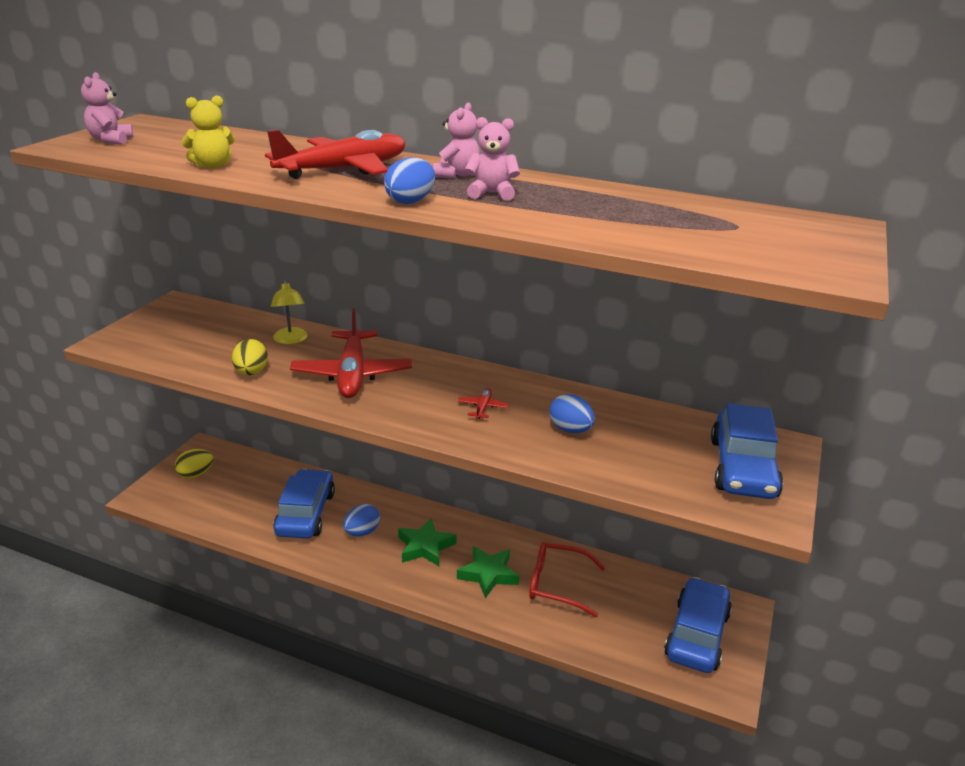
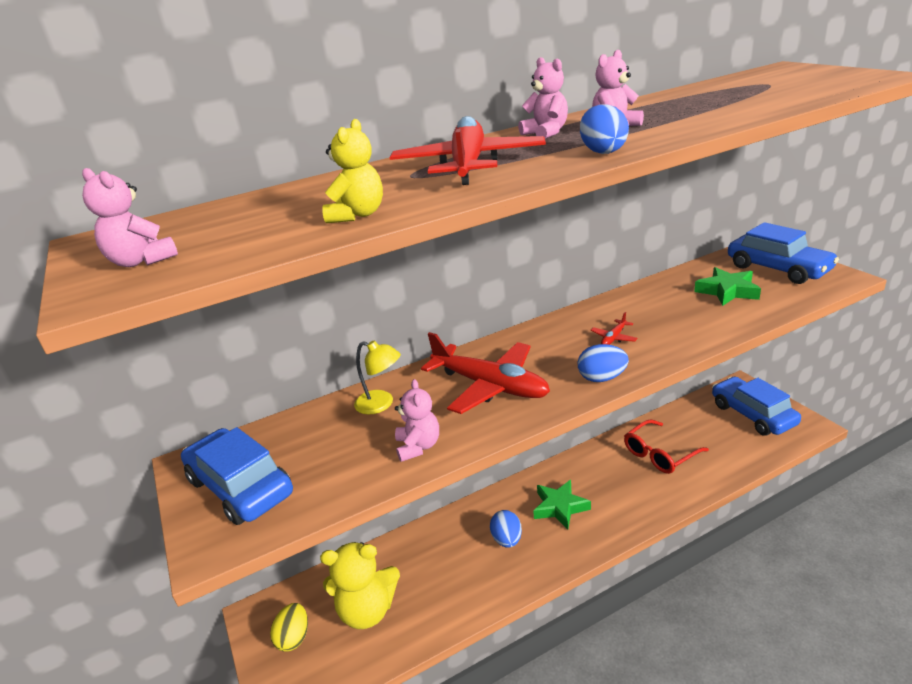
camera: 45 degrees left, 0 degrees up
yellow egg [232,339,268,375] -> pink teddy bear [395,379,439,462]
blue car [273,469,335,539] -> blue car moved to [181,427,293,525]
green star [457,546,519,599] -> green star moved to [694,267,761,306]
red plane [458,388,509,419] -> red plane turned 105 degrees counterclockwise [590,312,638,345]
blue egg [550,394,595,433] -> blue egg moved to [578,344,629,382]
none -> yellow teddy bear [320,542,400,629]

